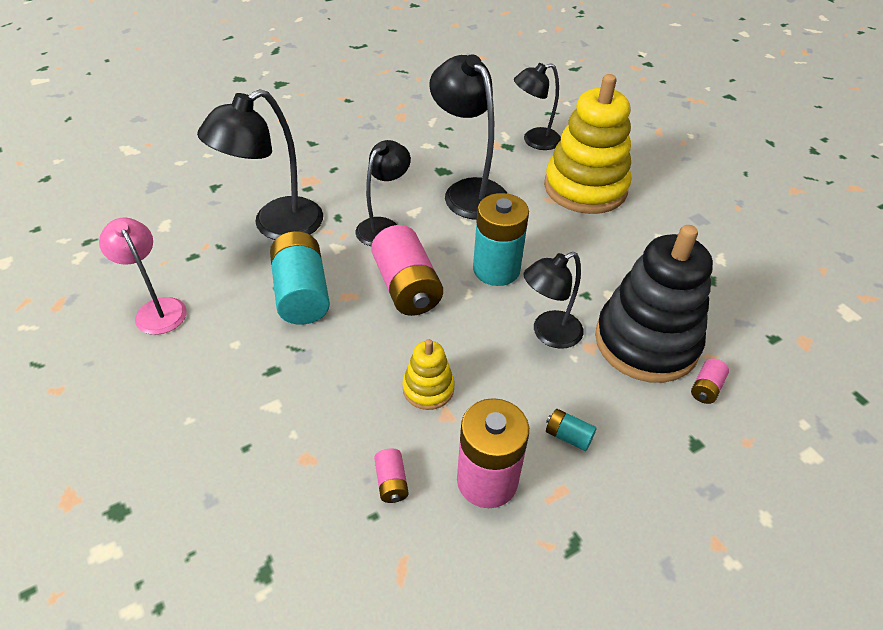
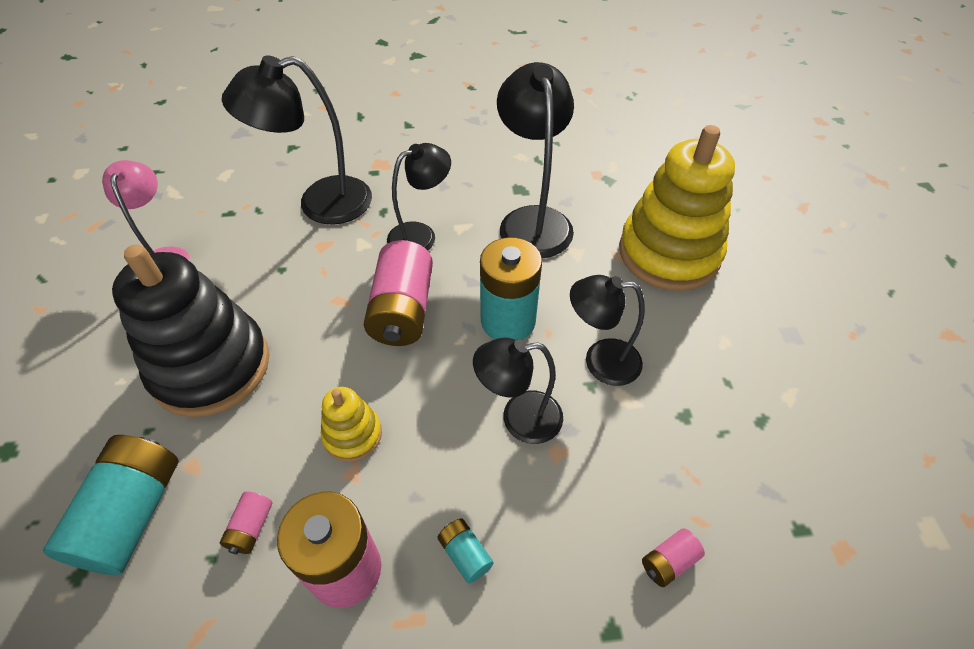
camera: 25 degrees right, 5 degrees up
turquoise battery [270,231,330,324] -> turquoise battery moved to [43,435,179,575]
black lamp [514,63,561,150] -> black lamp moved to [570,275,645,386]
black stacking toy [595,225,713,383] -> black stacking toy moved to [112,244,270,417]

